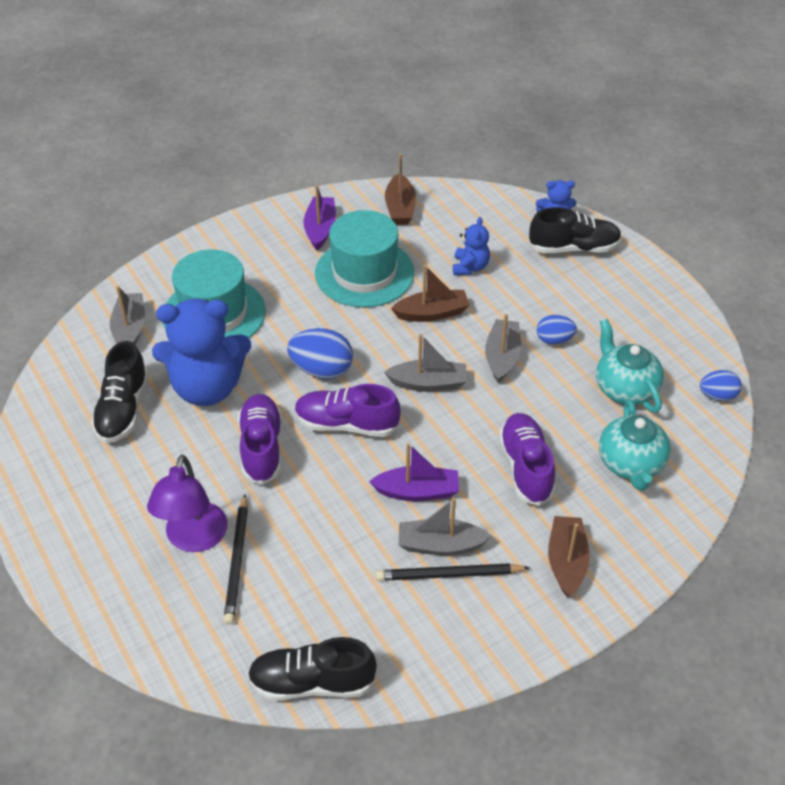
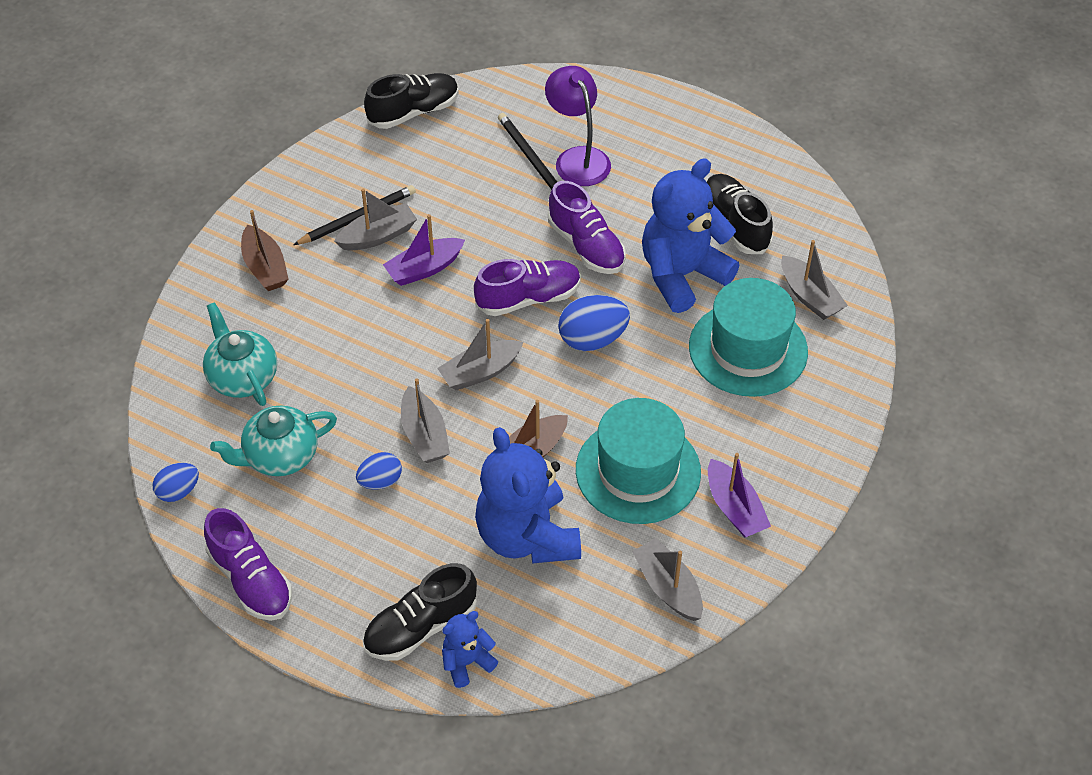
camera: 150 degrees right, 5 degrees up
brown boat [385,154,416,225] -> grey boat [632,538,703,621]
blue teddy bear [453,217,490,275] -> blue teddy bear [475,427,581,564], size x2.09
purple shoe [499,413,556,506] -> purple shoe moved to [204,508,292,621]
turquoise teapot [596,319,664,413] -> turquoise teapot turned 120 degrees clockwise [210,405,337,476]

